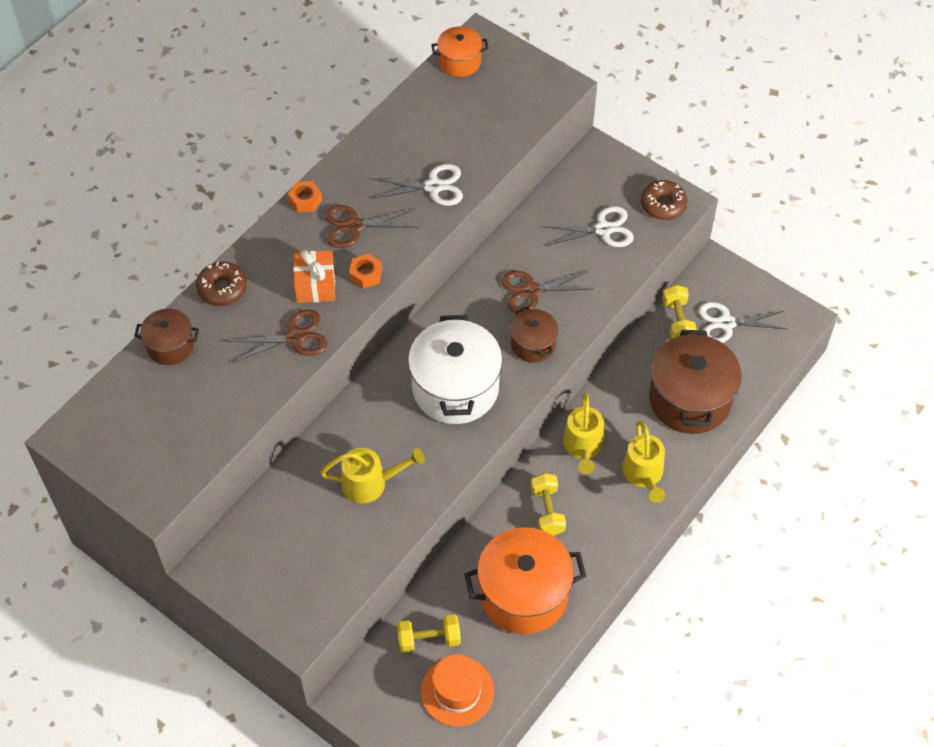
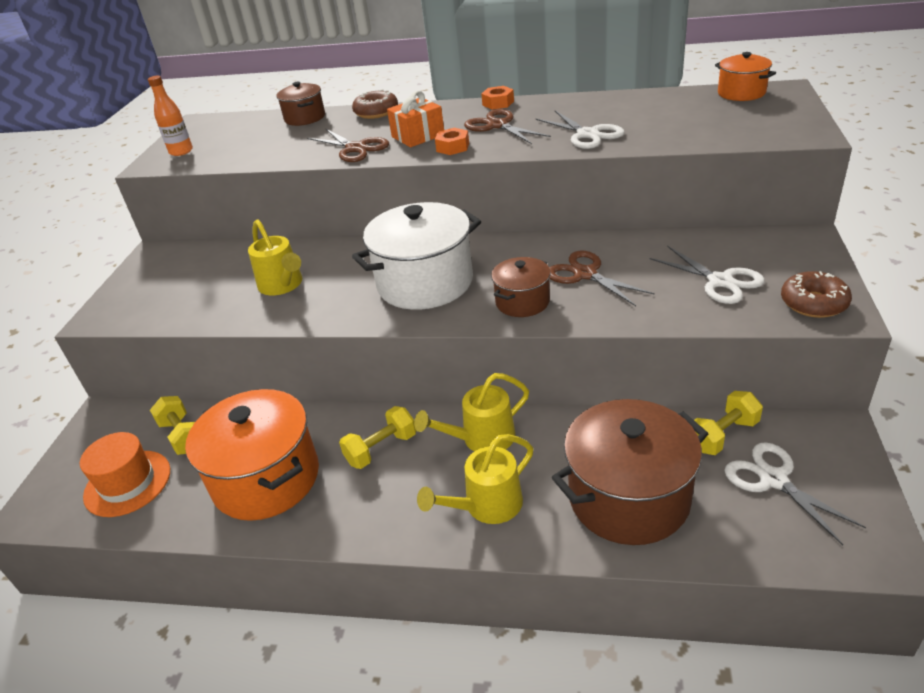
camera: 65 degrees right, 20 degrees down
none -> orange bottle [148,76,193,156]

